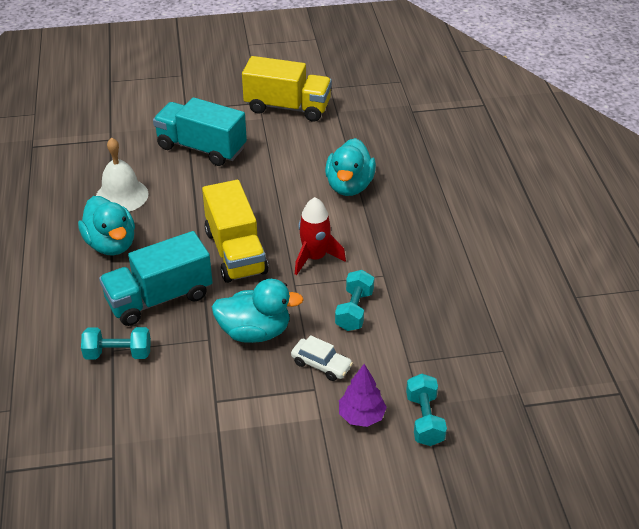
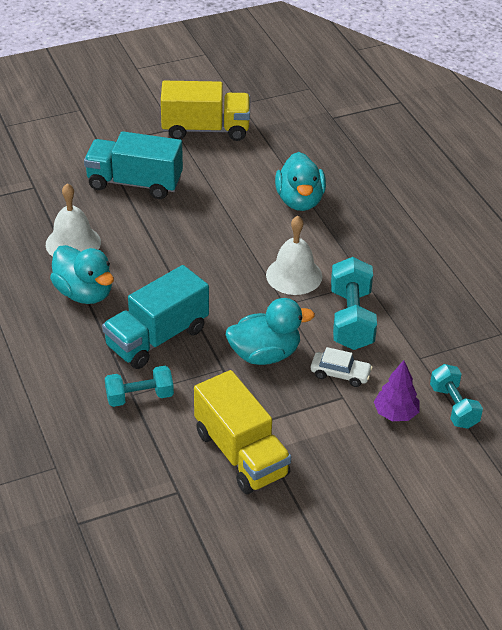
camera: 15 degrees left, 0 degrees up
yellow truck [202,180,268,283] -> yellow truck moved to [194,370,291,494]
red rocket [295,197,346,275] -> white bell [266,216,322,295]
turquoise dumbbell [335,270,374,331] -> turquoise dumbbell [331,257,377,350], size x1.53

